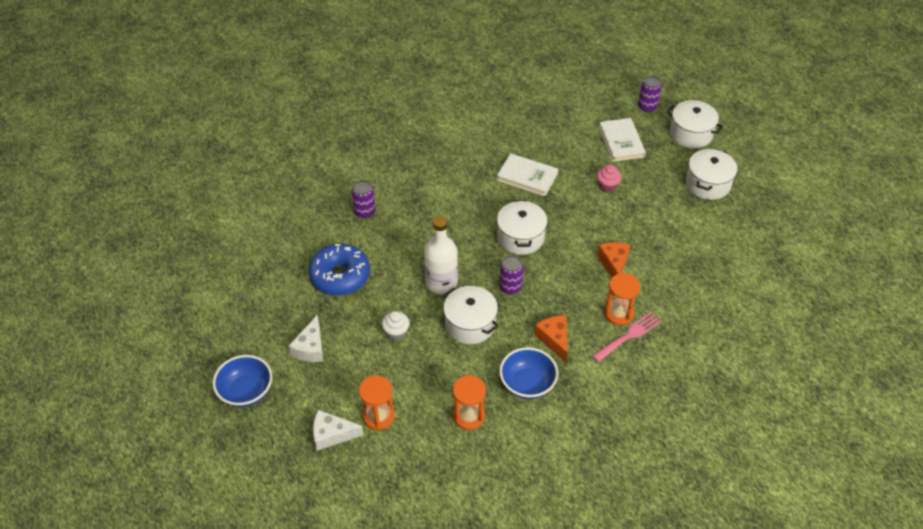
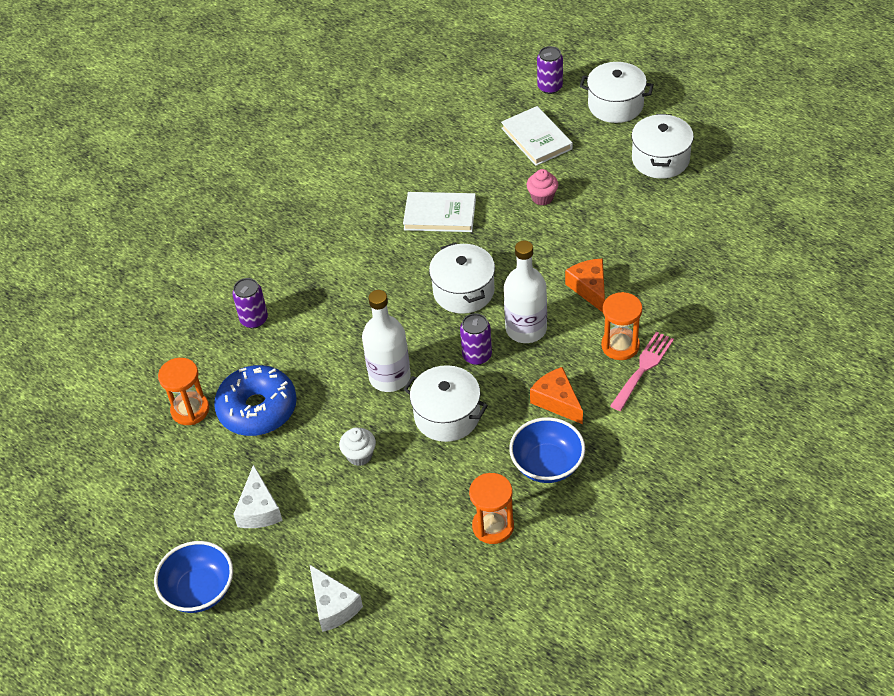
camera: 15 degrees left, 0 degrees up
white cheese [313,410,363,451] -> white cheese turned 105 degrees counterclockwise [309,564,363,632]
orange hourglass [359,375,395,430] -> orange hourglass moved to [158,358,209,425]
none -> white bottle [504,241,547,343]

